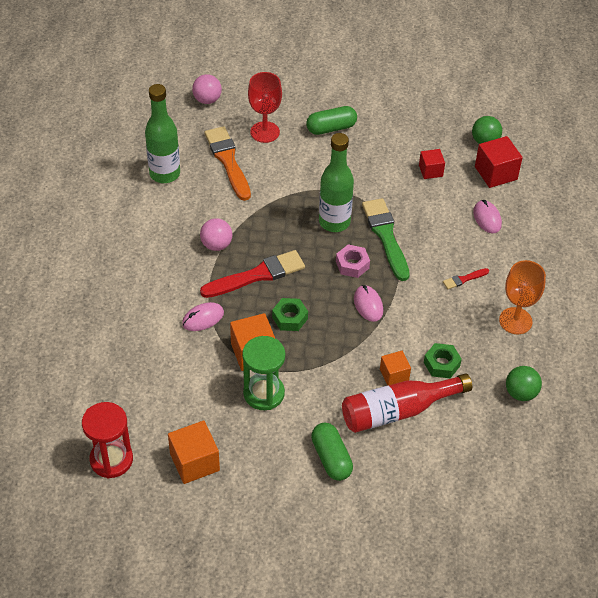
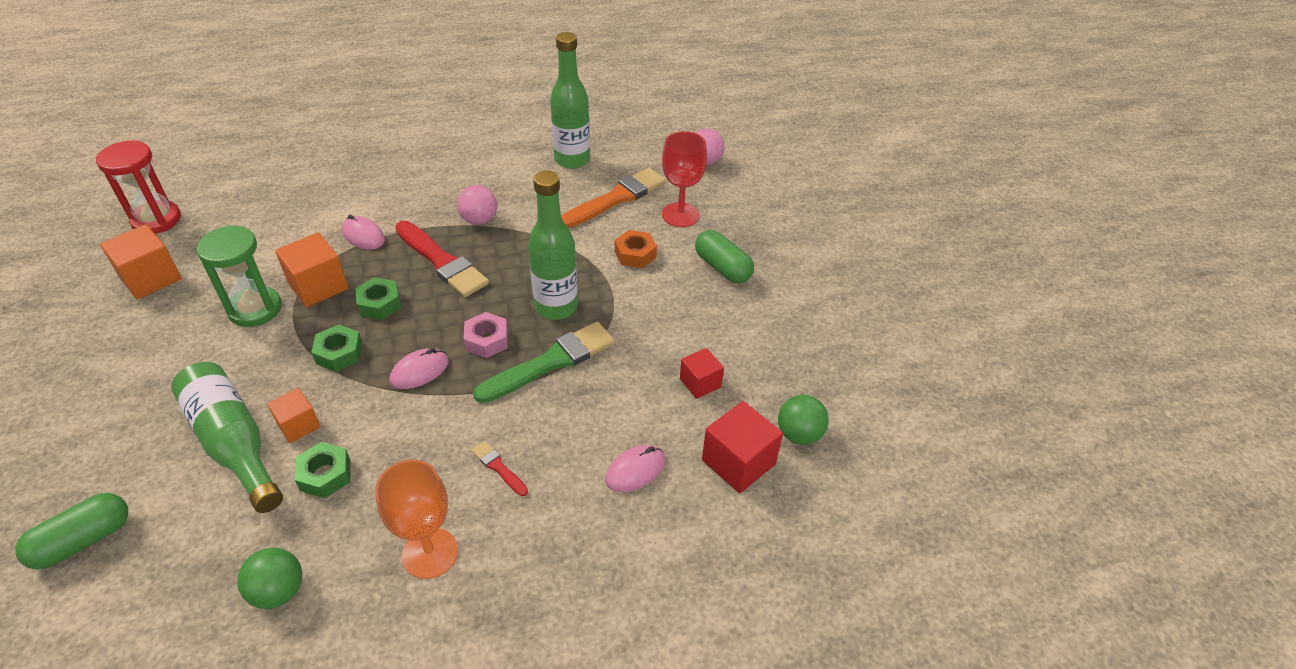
camera: 70 degrees right, 5 degrees down
green capsule [311,423,353,481] -> green capsule moved to [15,493,128,570]
red bottle [342,373,472,433] -> green bottle [171,362,283,513]
none -> green nut [311,325,363,372]
none -> orange nut [615,230,657,268]

